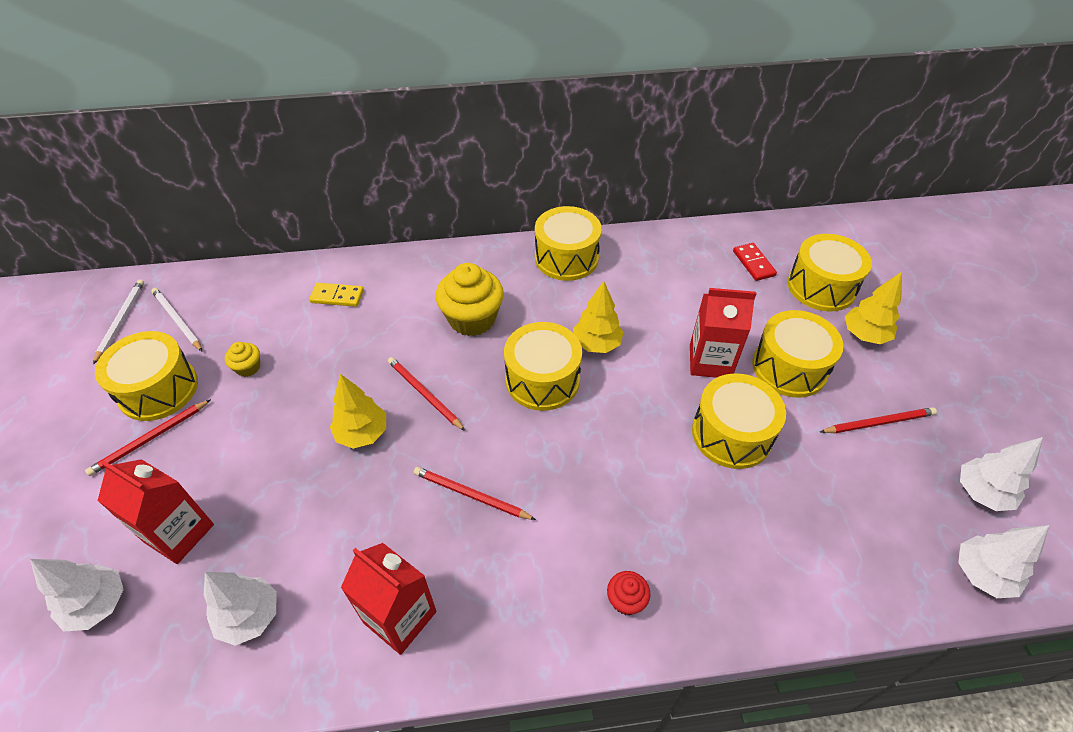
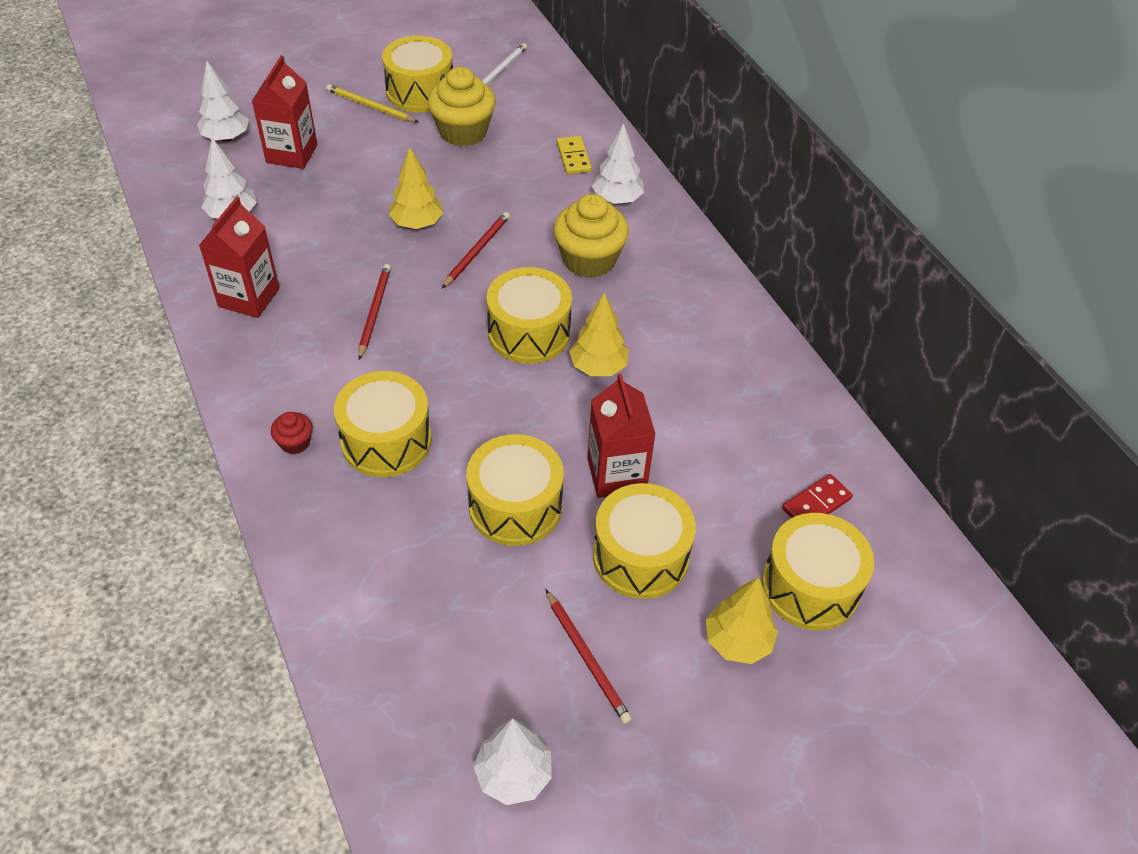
camera: 70 degrees right, 0 degrees up
red pencil [85,399,211,476] -> yellow pencil [326,84,418,122]
white pencil [93,280,144,364] -> none
yellow cupcake [225,342,260,377] -> yellow cupcake [428,67,496,146], size x2.09
yellow drum [535,206,602,281] -> yellow drum moved to [334,371,432,477]
white tree [958,525,1049,598] -> white tree moved to [592,123,644,204]

